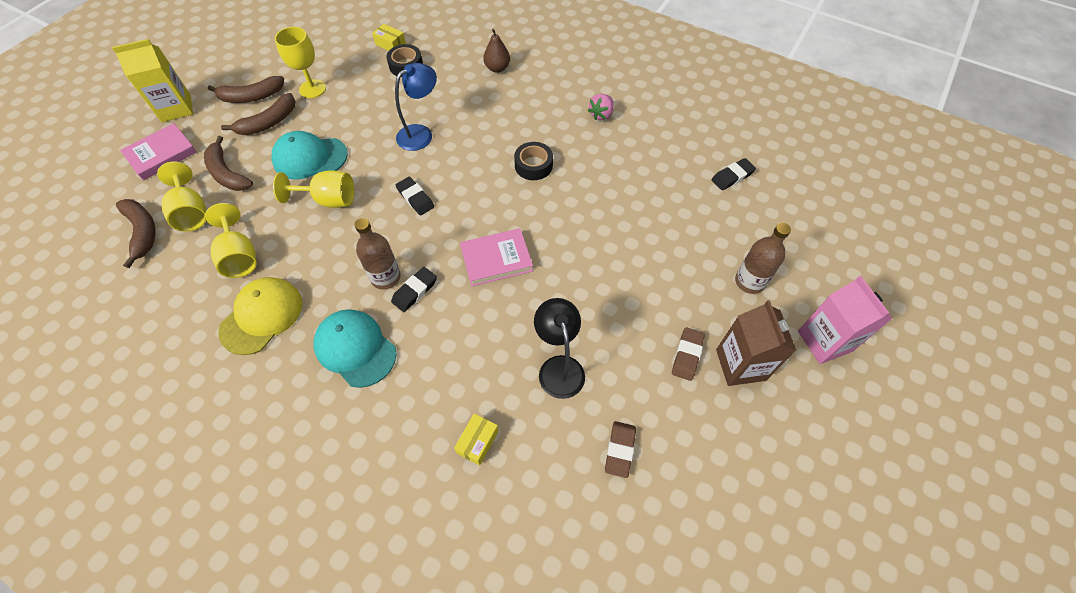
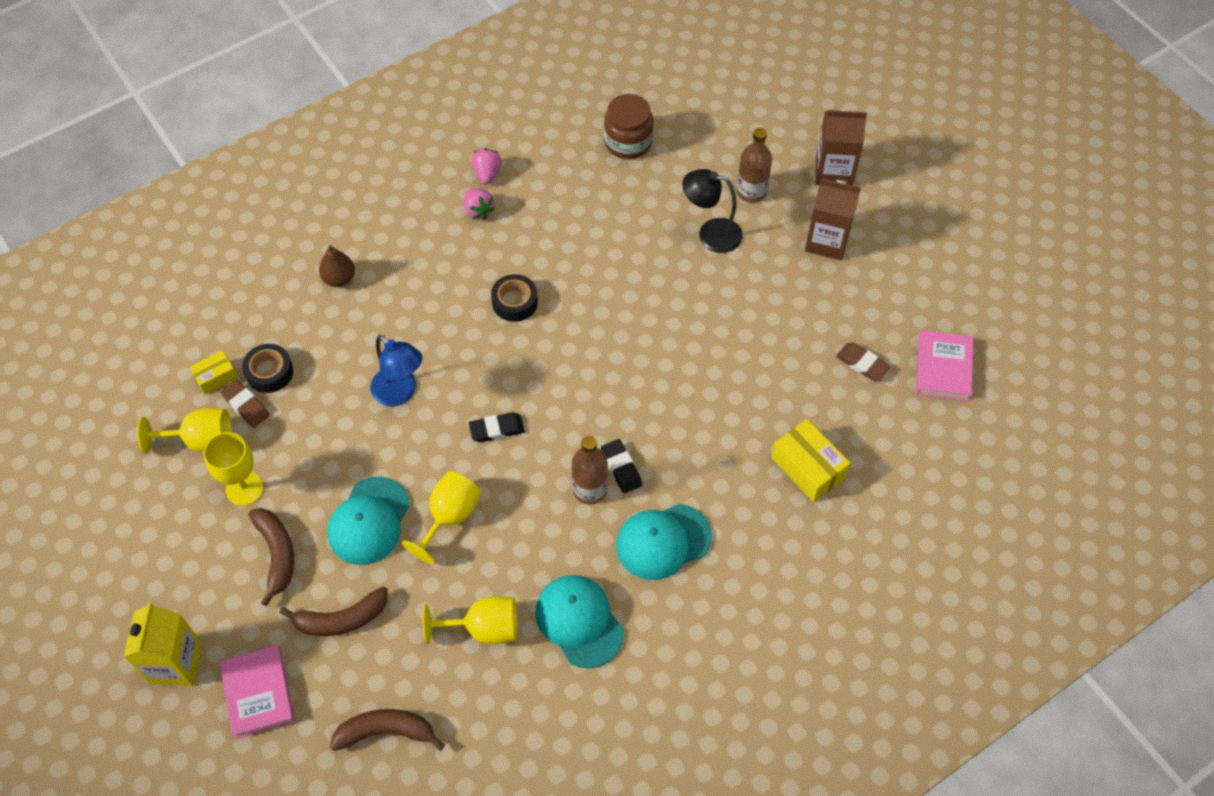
camera: 65 degrees left, 0 degrees up
yellow goblet [157,162,206,232] -> yellow goblet moved to [137,408,232,454]
brown banana [208,76,284,103] -> none
yellow cap [218,277,302,355] -> turquoise cap [535,575,624,668]
blue lamp [395,63,437,151] -> blue lamp turned 150 degrees clockwise [370,335,423,407]
yellow box [454,413,499,466] -> yellow box [771,419,851,502], size x1.68
pink book [460,228,533,286] -> pink book moved to [916,330,973,402]
black lamp [534,298,585,399] -> black lamp moved to [682,169,742,253]
brown eraser [672,327,705,381] -> brown eraser moved to [220,379,270,428]
black eraser [712,158,756,190] -> brown jar [604,94,653,159]
pink carton [798,276,893,364] -> brown carton [815,109,867,186]
none -> pink strawberry [471,148,502,184]

